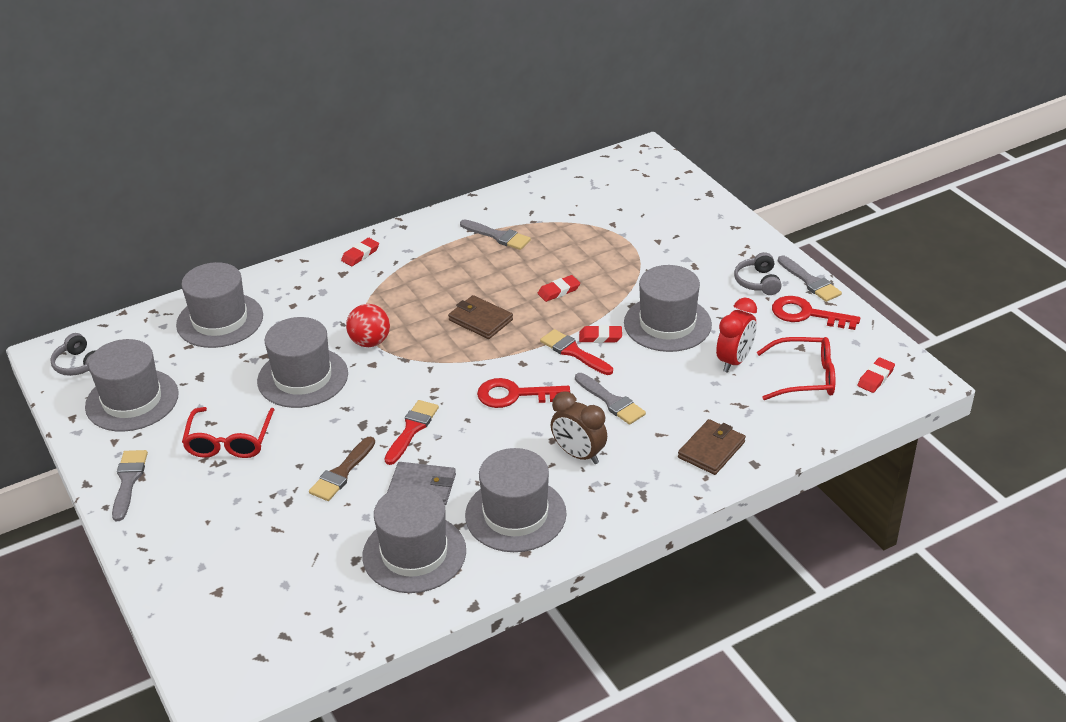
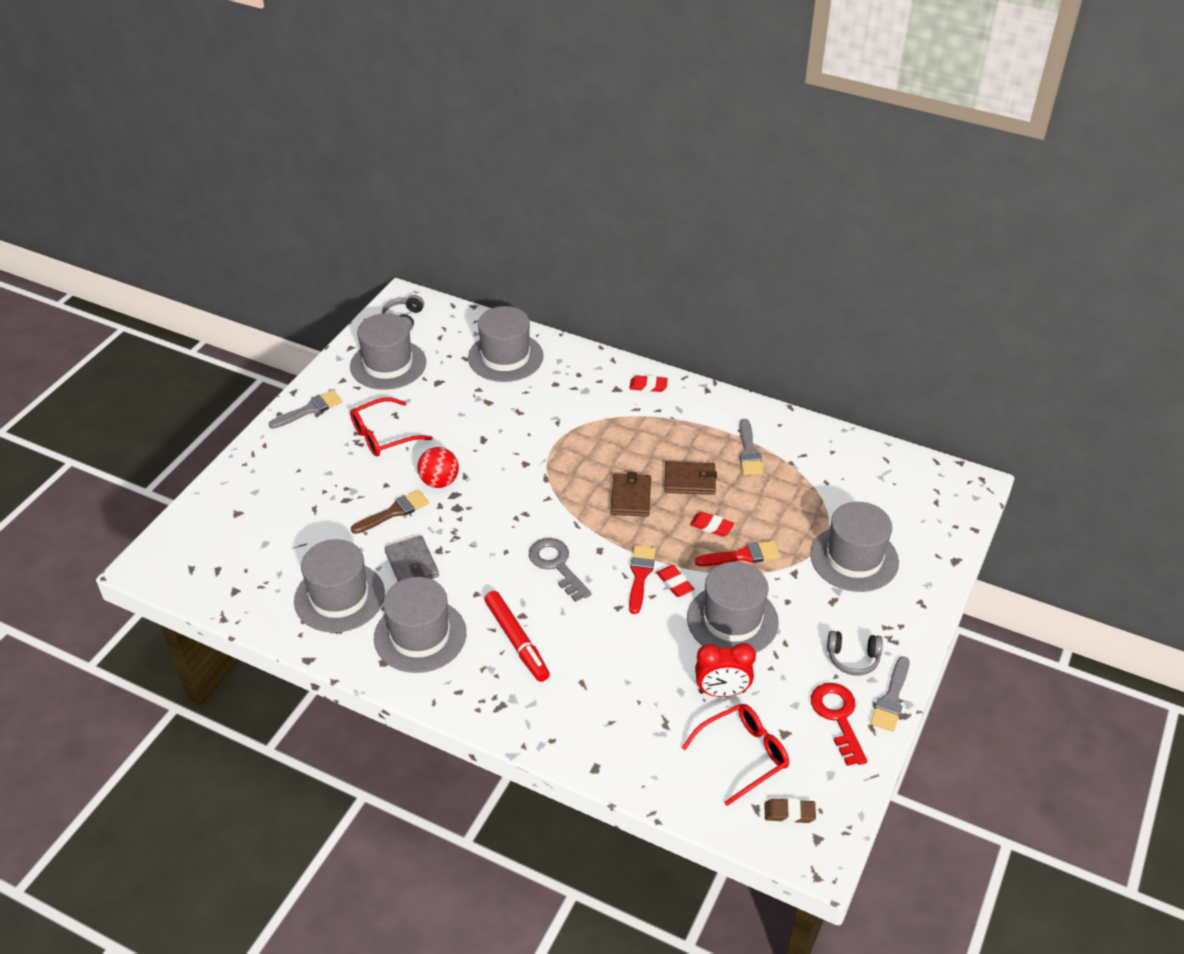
camera: 55 degrees right, 5 degrees up
grey hat [257,317,348,408] -> grey hat moved to [810,502,899,592]
brown brush [309,437,375,501] -> brown brush turned 150 degrees clockwise [351,490,429,534]
red ball [346,304,390,347] -> red ball moved to [417,447,459,488]
red brush [385,400,439,465] -> red brush moved to [695,541,780,566]
red key [477,378,570,408] -> grey key [529,538,592,602]
brown clock [551,392,607,464] -> red marker [484,591,550,682]
grey brush [575,373,646,425] -> none
brown wallet [678,419,746,475] -> brown wallet moved to [664,461,717,495]
grey headphones [734,252,782,295] -> grey headphones turned 135 degrees counterclockwise [827,631,883,675]
red glasses [757,337,835,400] -> red glasses turned 90 degrees counterclockwise [681,704,789,806]
red eraser [858,357,895,393] -> brown eraser [765,798,816,823]

